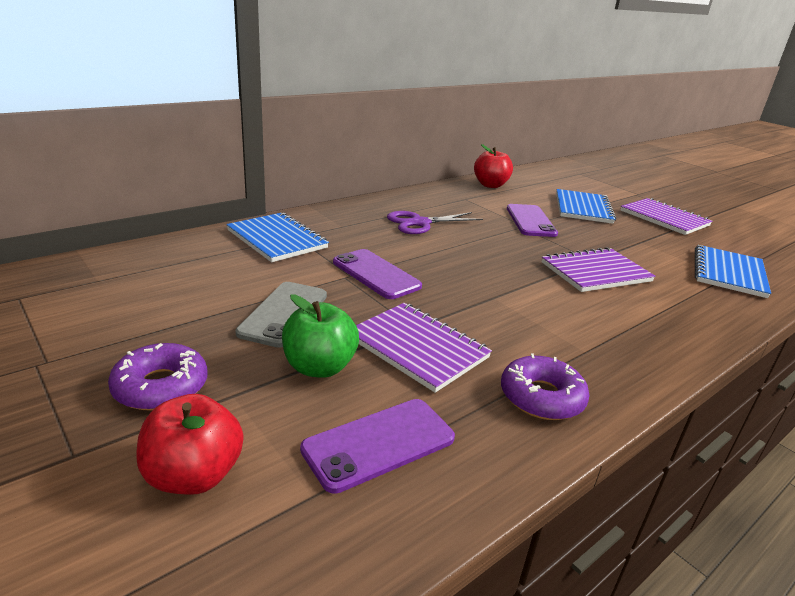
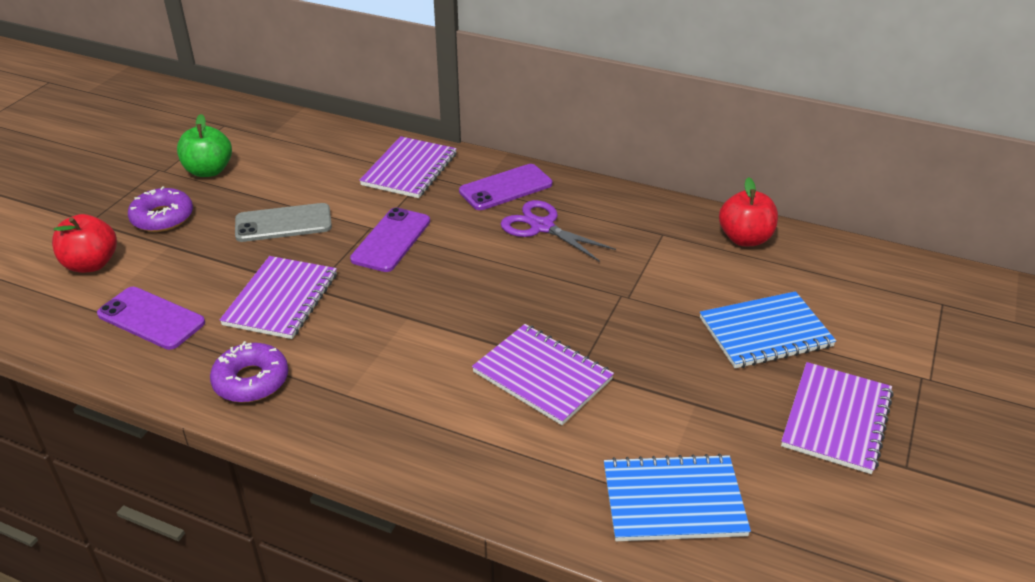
camera: 65 degrees right, 10 degrees up
blue notebook [226,213,329,262] -> purple notebook [359,136,457,198]
green apple [282,294,359,378] -> green apple moved to [177,114,232,177]
purple phone [507,204,558,237] -> purple phone moved to [459,164,552,210]

